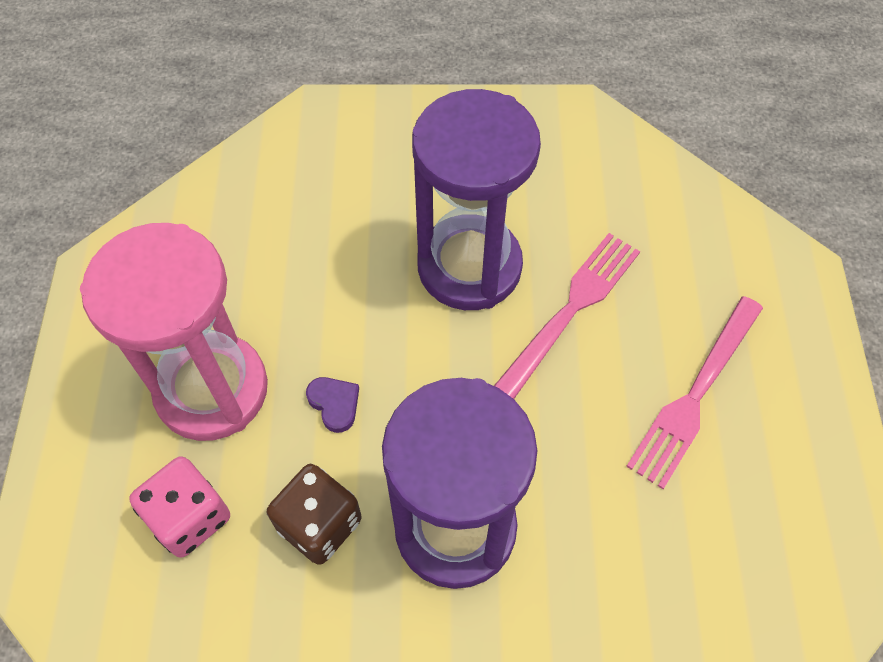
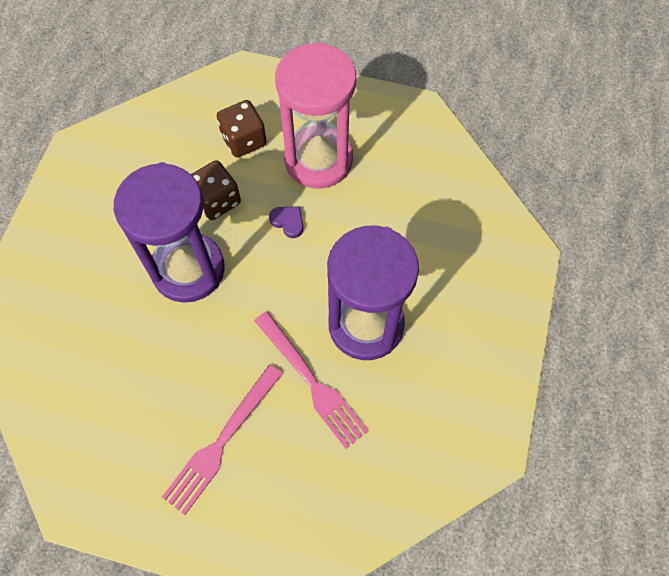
camera: 105 degrees right, 5 degrees up
pink dice [129,456,230,558] -> brown dice [217,100,267,157]
purple heart [306,377,359,433] -> purple heart turned 120 degrees counterclockwise [269,207,304,238]
pink fork [626,296,763,489] -> pink fork turned 105 degrees counterclockwise [162,365,283,515]

